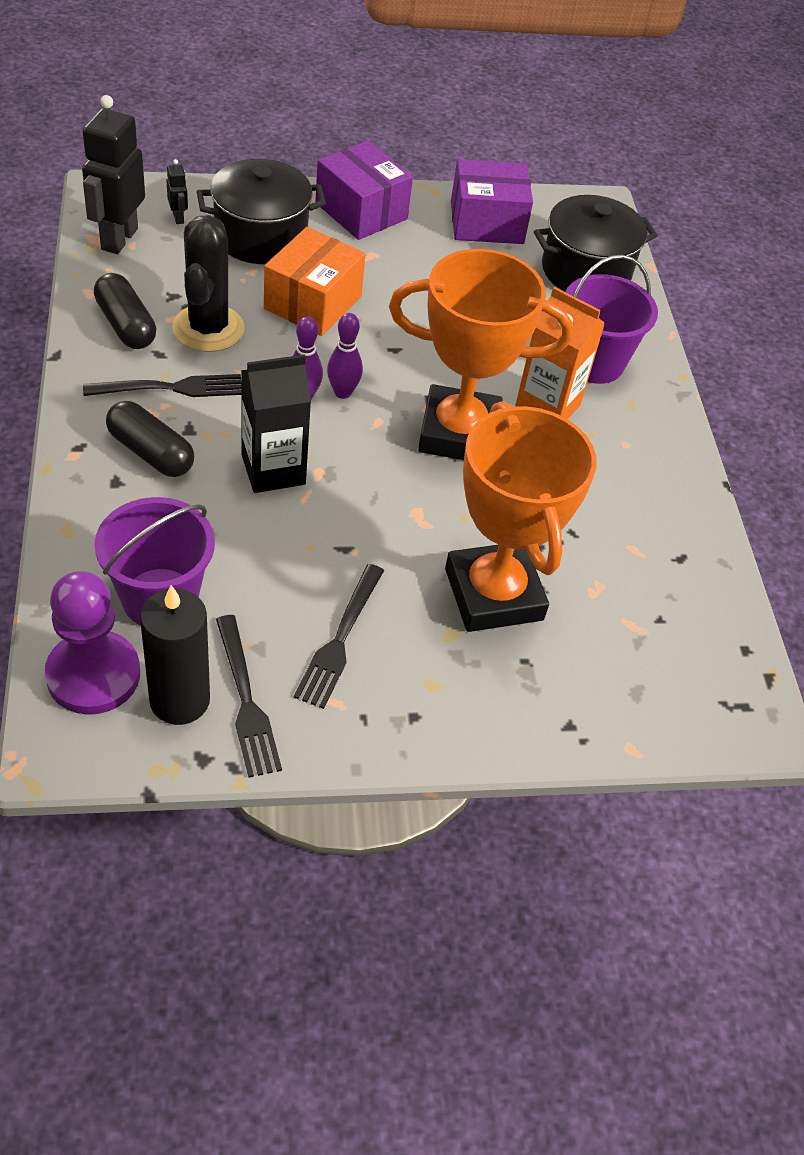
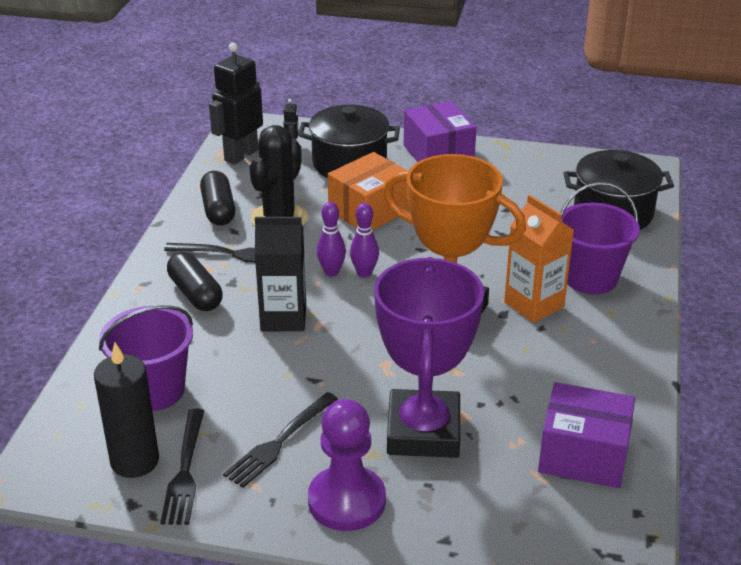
camera: 25 degrees right, 15 degrees down
purple pawn [45,571,140,715] -> purple pawn moved to [308,399,386,531]
orange trophy [445,401,597,632] -> purple trophy [374,257,484,458]
purple box [451,159,533,244] -> purple box moved to [538,382,635,488]

